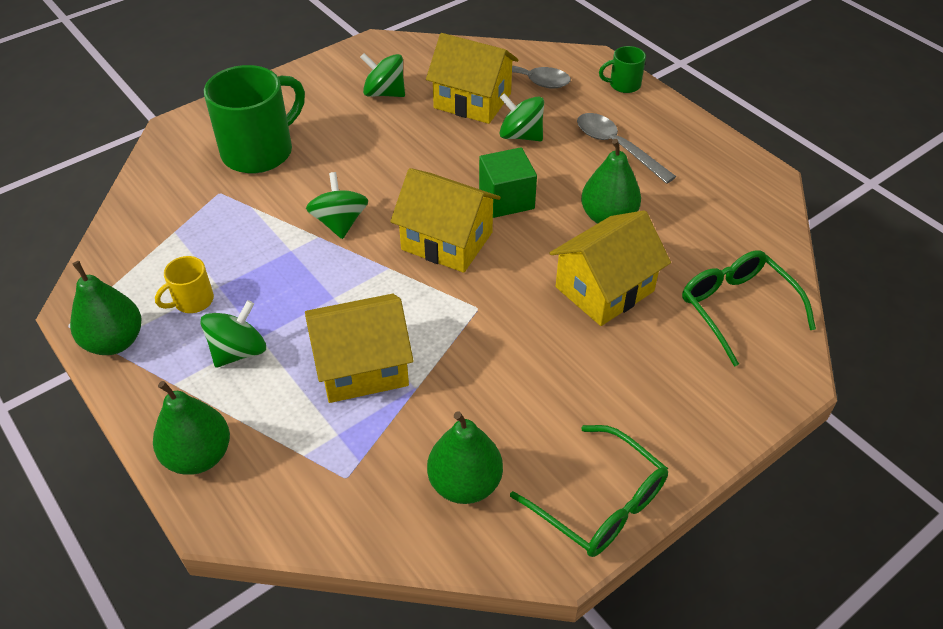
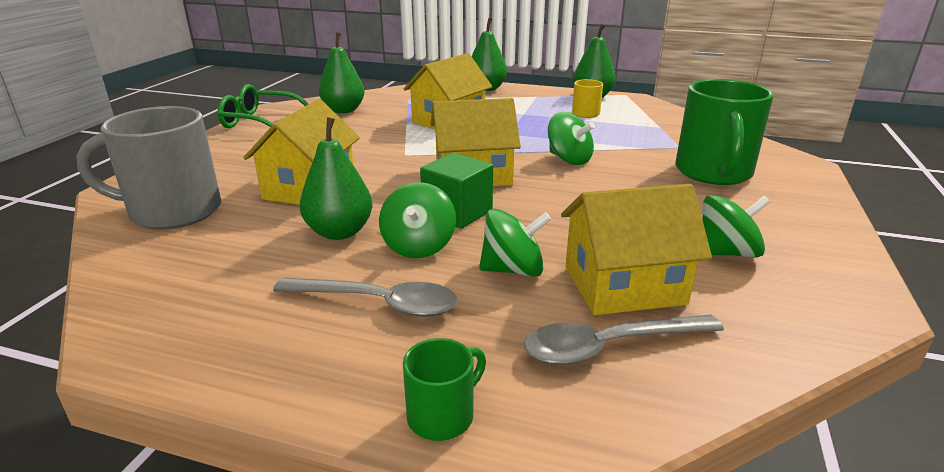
camera: 145 degrees right, 20 degrees down
green spinning top [200,300,266,368] -> green spinning top moved to [379,182,456,258]
green glasses [682,250,816,367] -> grey mug [77,106,221,230]

